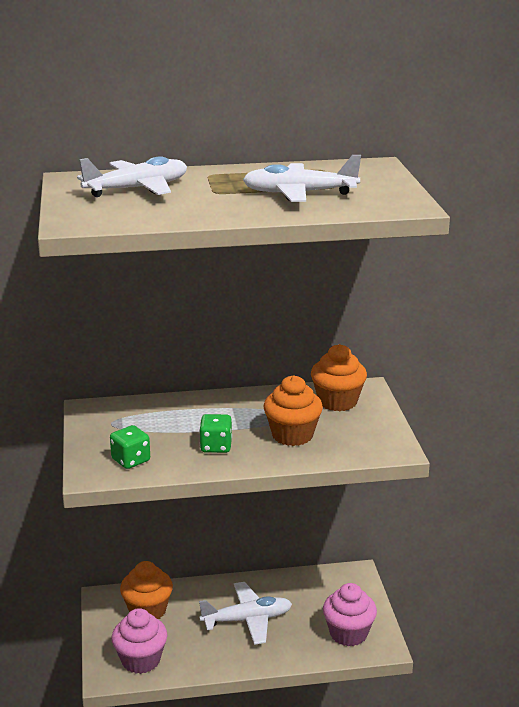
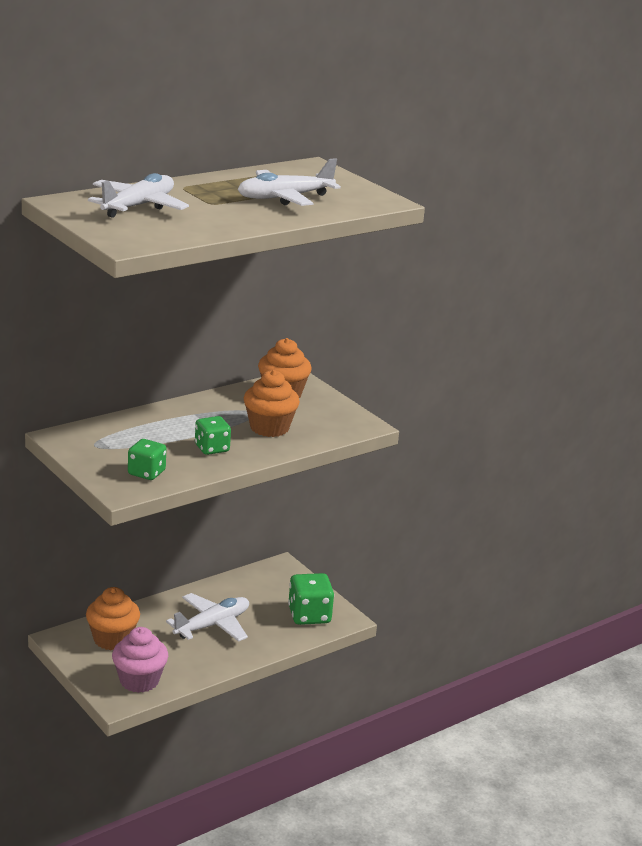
camera: 30 degrees left, 0 degrees up
pink cupcake [323,583,377,646] -> green dice [288,573,334,625]

